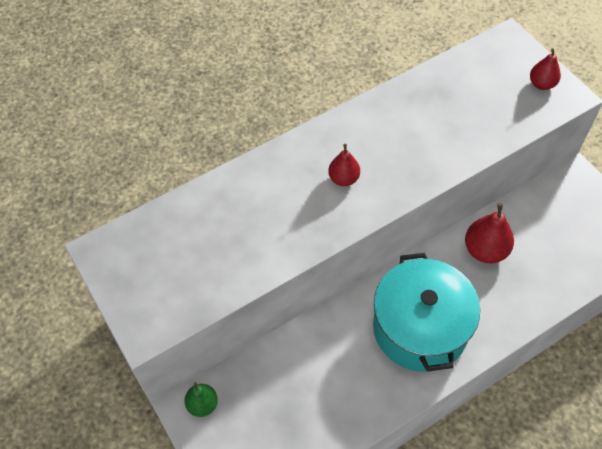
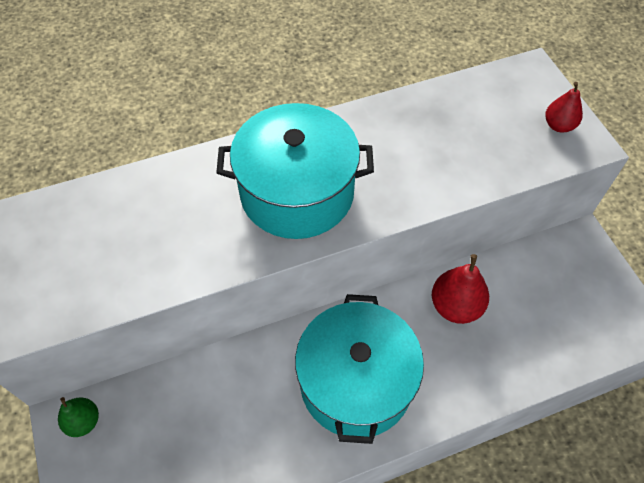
camera: 10 degrees right, 0 degrees up
red pear [328,144,360,186] -> turquoise pot [216,103,374,239]

